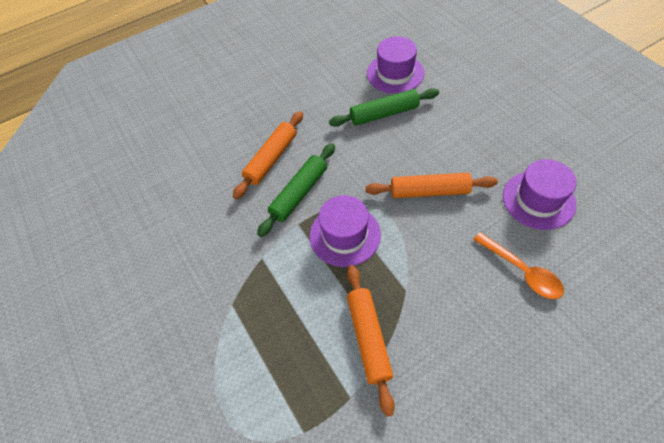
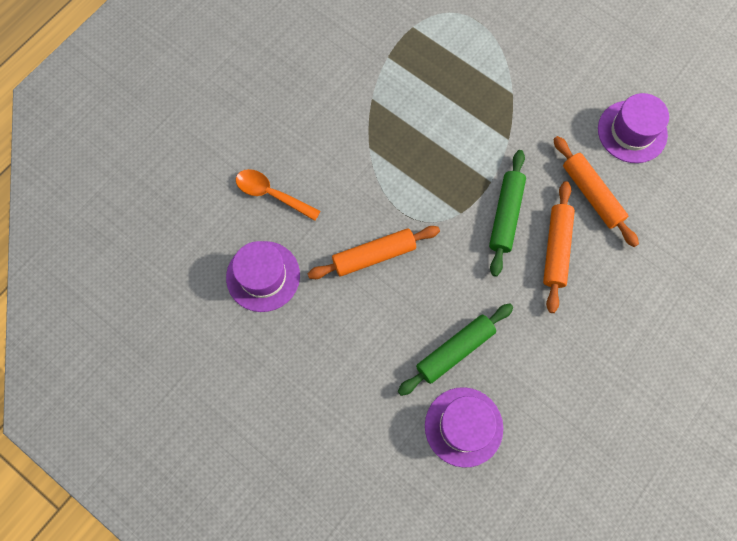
camera: 155 degrees right, 15 degrees up
purple hat [310,195,381,267] -> purple hat moved to [598,93,669,163]
orange rolling pin [347,265,395,417] -> orange rolling pin moved to [553,136,639,247]

